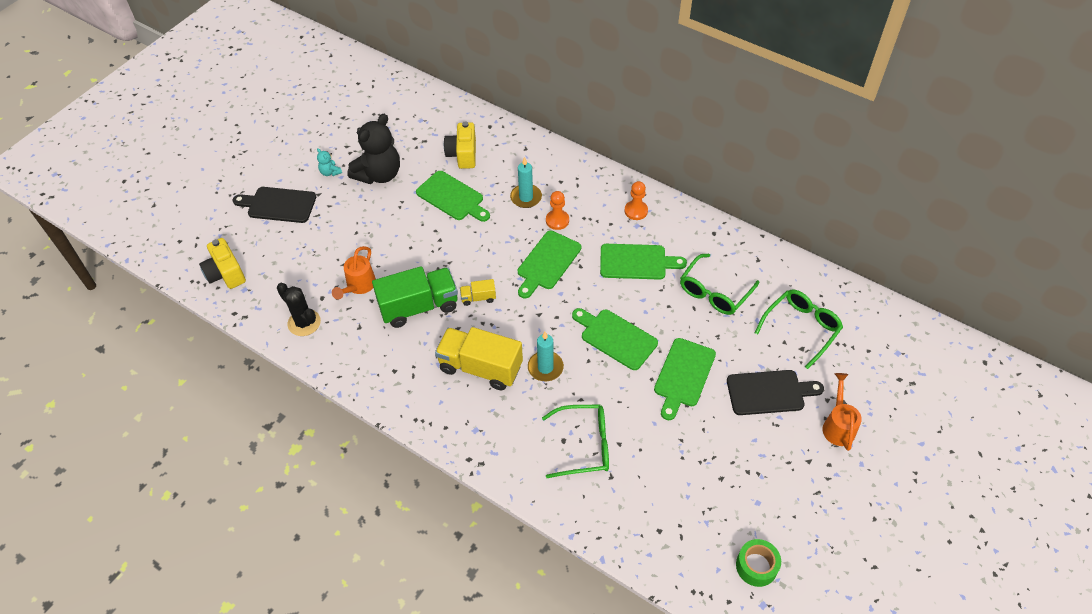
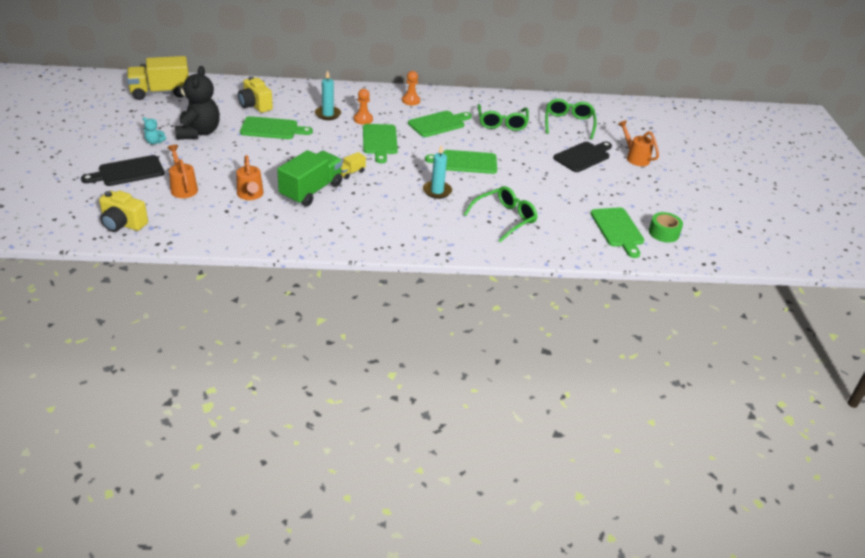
camera: 40 degrees left, 15 degrees down
black cactus [277,283,321,336] -> none
yellow truck [435,327,523,390] -> yellow truck moved to [127,56,189,100]
green cutting board [654,338,716,420] -> green cutting board moved to [590,207,644,258]
none -> orange watering can [167,145,198,198]

